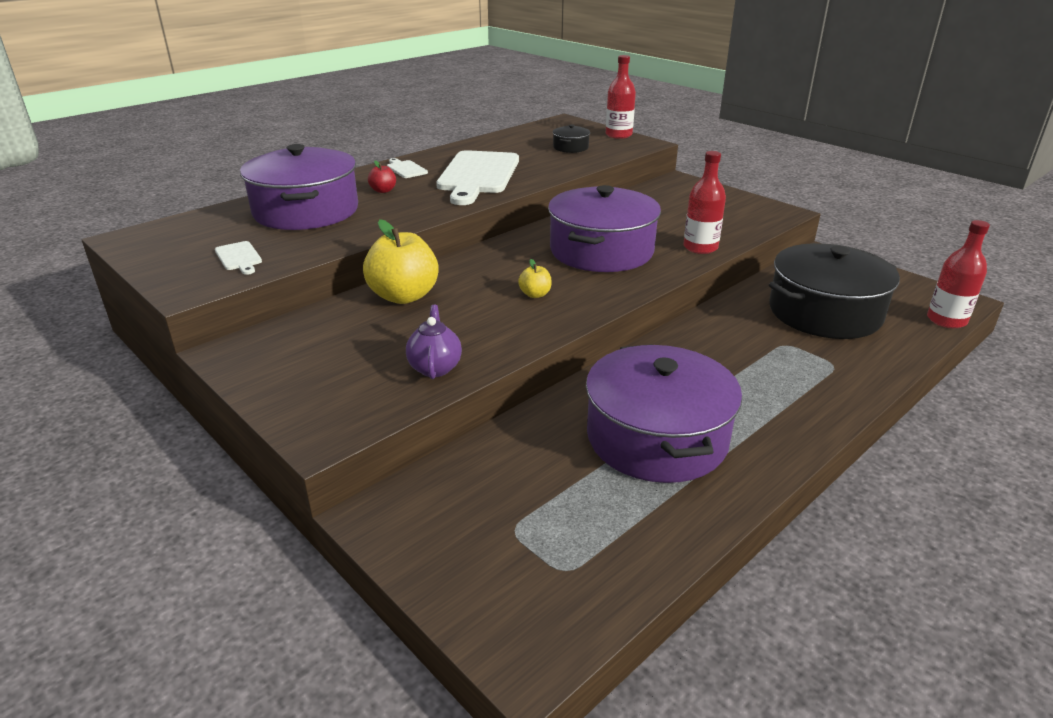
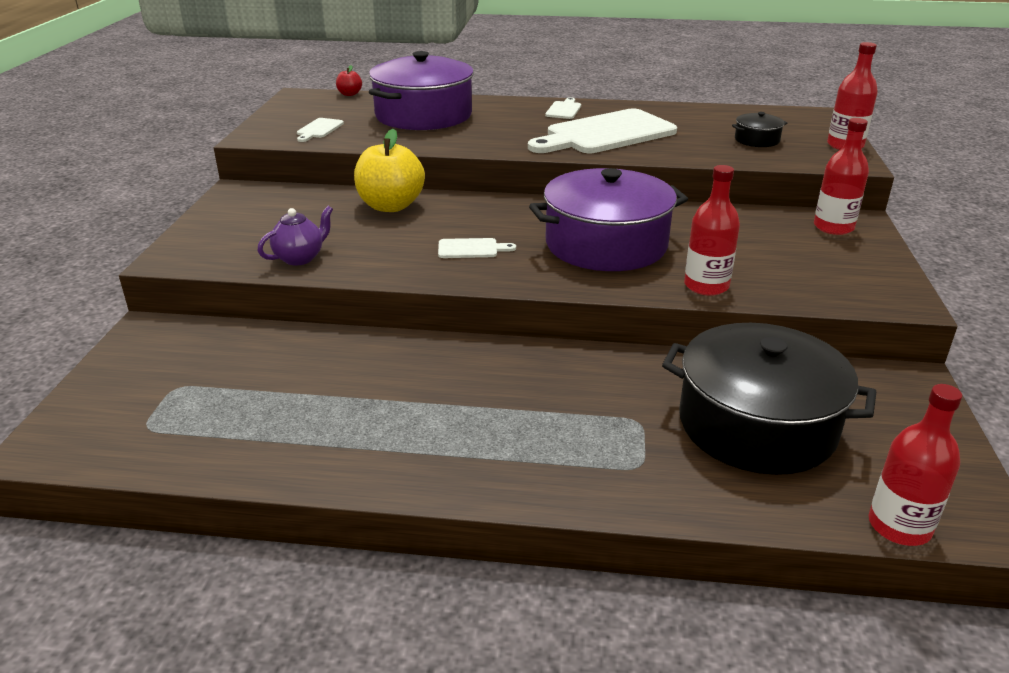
camera: 50 degrees right, 0 degrees up
red apple [368,161,396,193] -> red apple moved to [336,65,362,96]
yellow apple [518,259,552,298] -> white cutting board [438,238,516,258]
purple pot [586,344,742,483] -> none
none -> red bottle [814,118,869,235]

